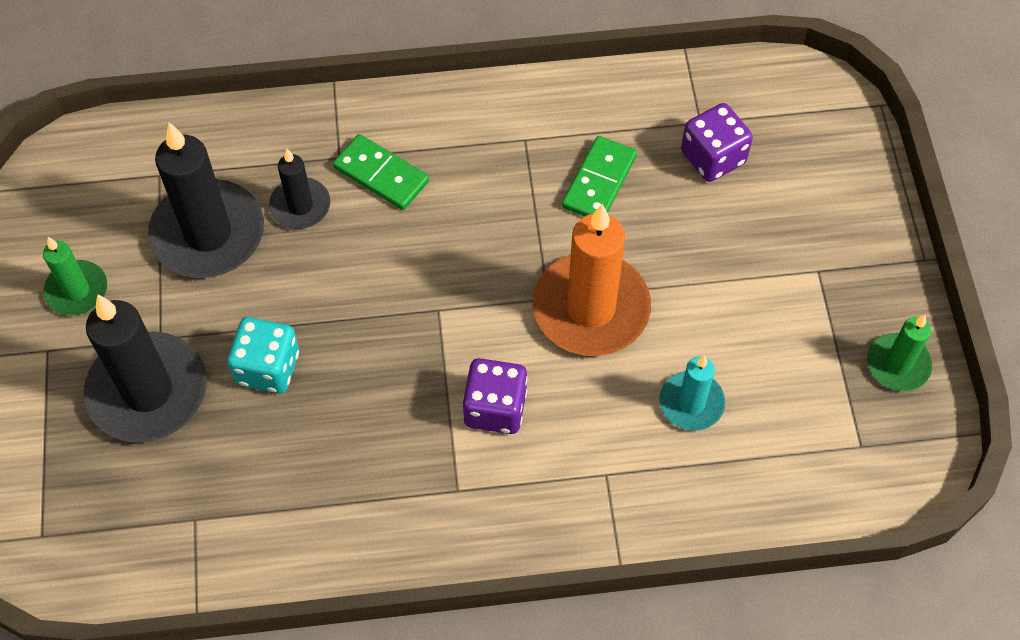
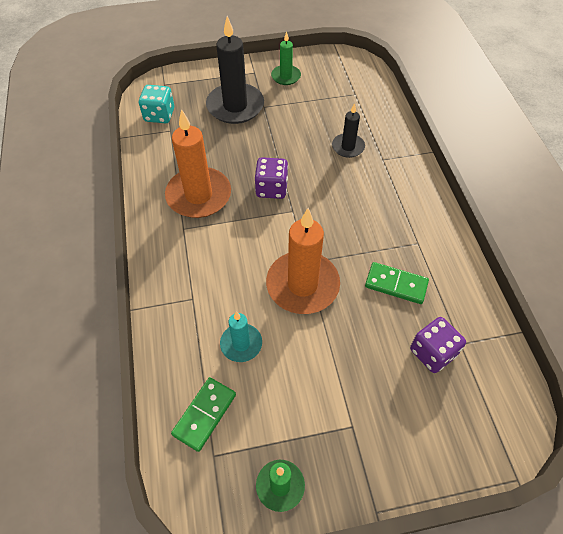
camera: 85 degrees right, 5 degrees down
black candle [148,122,264,278] -> none
turquoise dice [227,317,299,394] -> turquoise dice moved to [139,85,174,123]
green domino [333,134,429,210] -> green domino moved to [171,377,236,452]
purple dice [462,358,527,434] -> purple dice moved to [255,157,288,199]
none -> orange candle [165,109,231,218]

